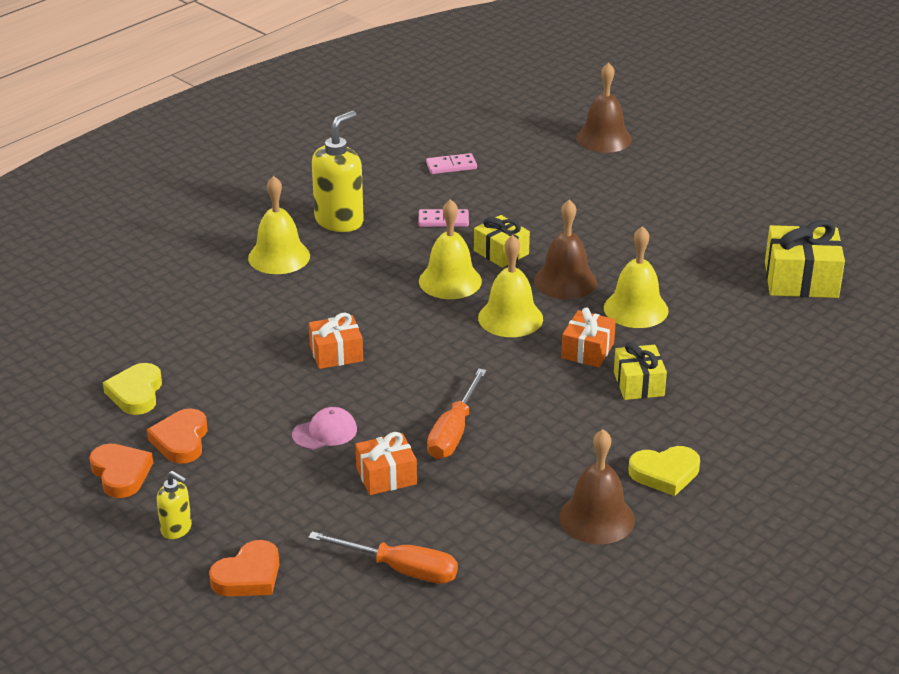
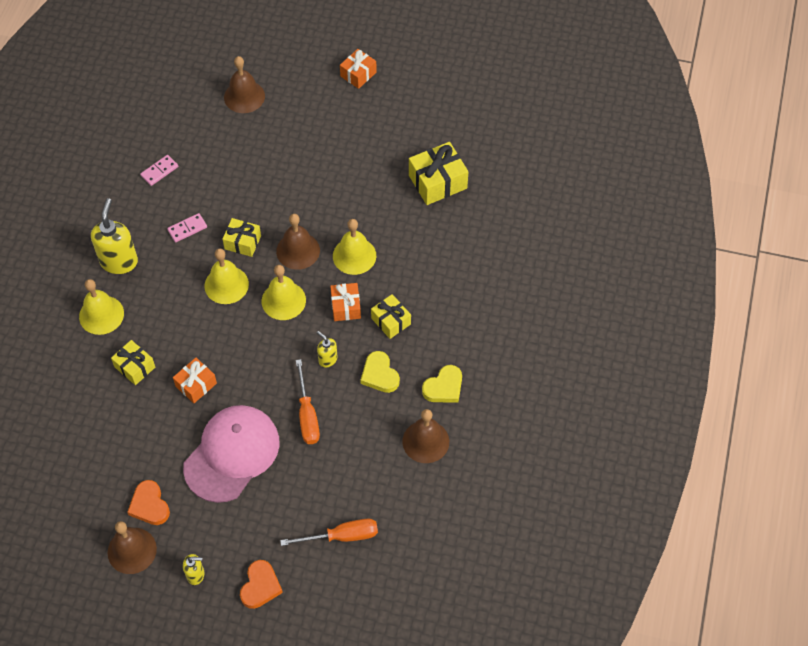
camera: 30 degrees left, 25 degrees up
orange heart [89,444,153,498] -> brown bell [108,521,157,574]
yellow heart [103,363,162,415] -> yellow heart moved to [360,351,400,393]
pink cap [292,407,357,450] -> pink cap [183,405,279,503], size x2.45
orange gift [355,432,417,495] -> orange gift moved to [340,49,377,89]
none -> yellow gift [111,340,155,385]
none -> yellow soap dispenser [317,331,338,367]

